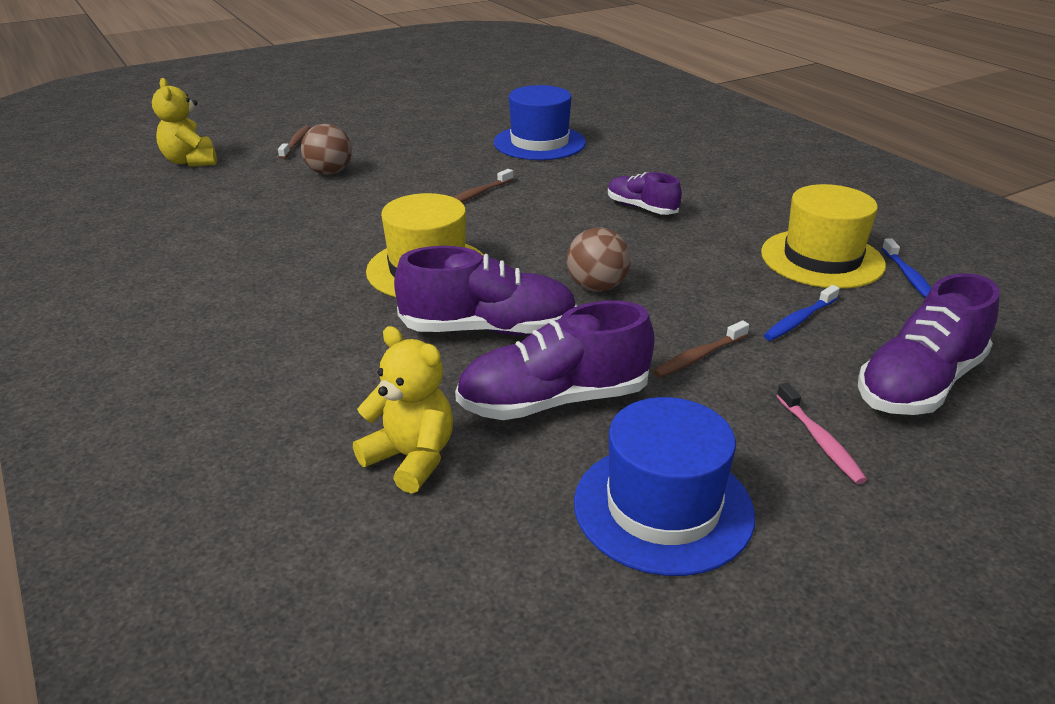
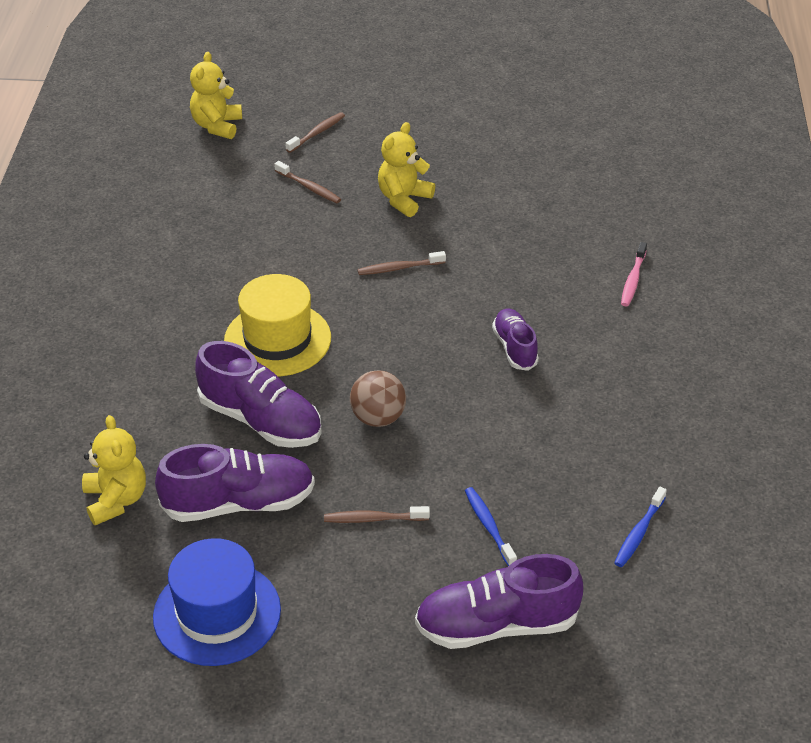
camera: 35 degrees right, 10 degrees up
brown ball [301,124,352,175] -> brown toothbrush [274,161,341,203]
purple shoe [455,301,654,420] -> purple shoe turned 150 degrees clockwise [155,444,315,522]
blue hat [494,85,586,160] -> none
yellow hat [761,184,886,289] -> none
blue toothbrush [763,285,840,341] -> blue toothbrush turned 75 degrees clockwise [465,487,517,566]
pink toothbrush [777,383,867,484] -> pink toothbrush moved to [621,242,647,307]
none -> yellow teddy bear [378,122,435,217]

